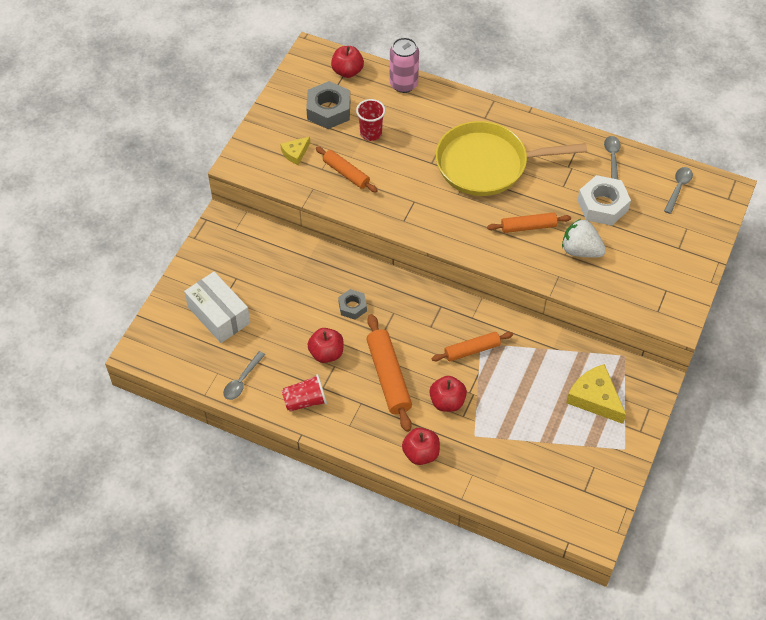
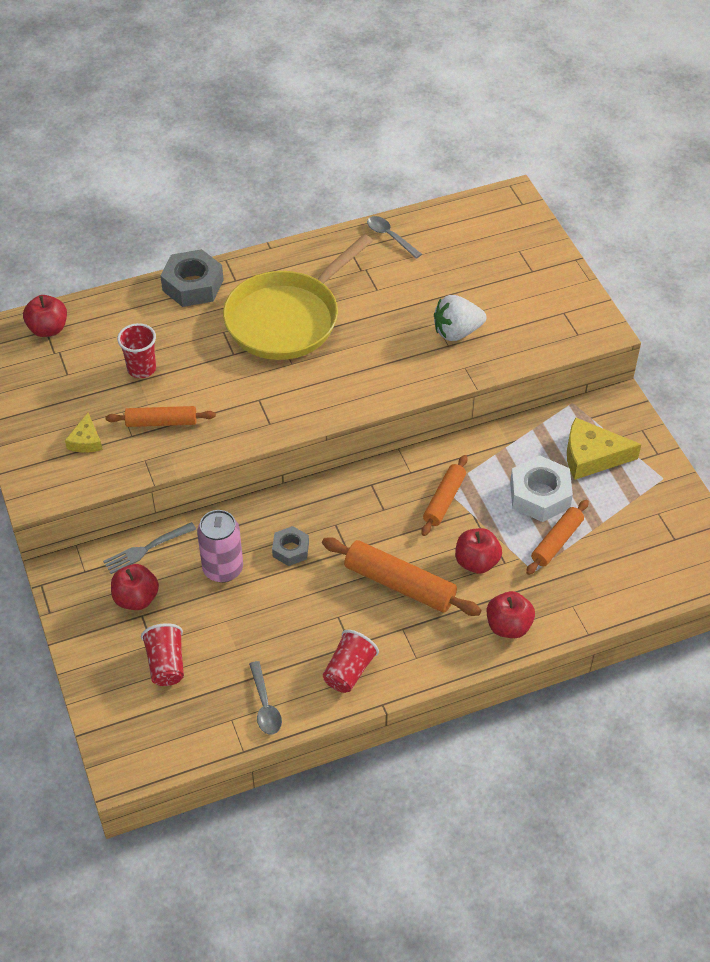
camera: 45 degrees left, 5 degrees down
white box [184,272,250,343] -> red cup [141,623,184,686]
grey nut [306,81,350,129] -> grey nut moved to [160,249,224,307]
red apple [307,328,344,363] -> red apple moved to [111,564,159,610]
pink can [390,37,419,93] -> pink can moved to [197,510,243,583]
orange rolling pin [487,213,571,233] -> orange rolling pin moved to [526,499,589,575]
white nut [577,175,631,226] -> white nut moved to [510,455,573,522]
grey spoon [664,167,693,214] -> none
none -> grey fork [103,522,196,574]

